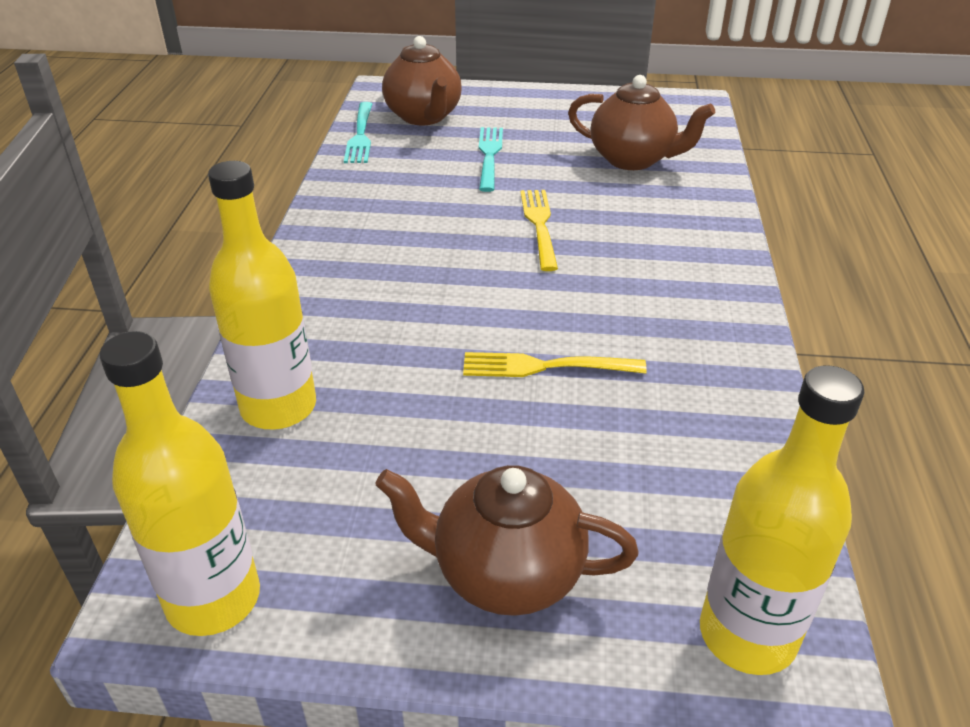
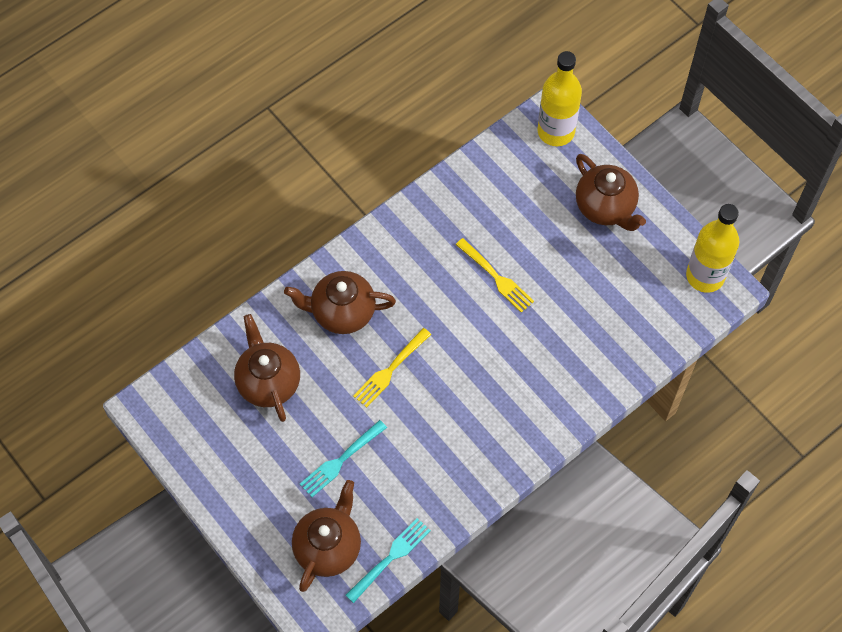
camera: 135 degrees left, 25 degrees up
yellow bottle [208,161,316,430] -> none
none -> brown teapot [284,271,396,334]

